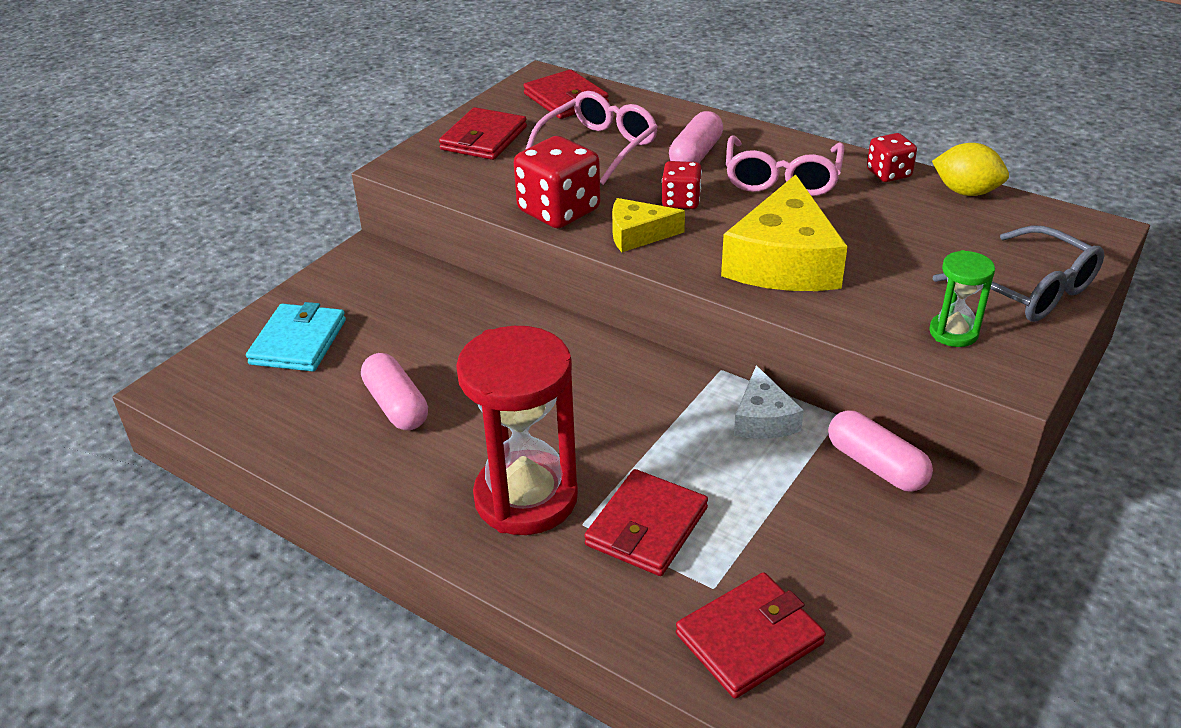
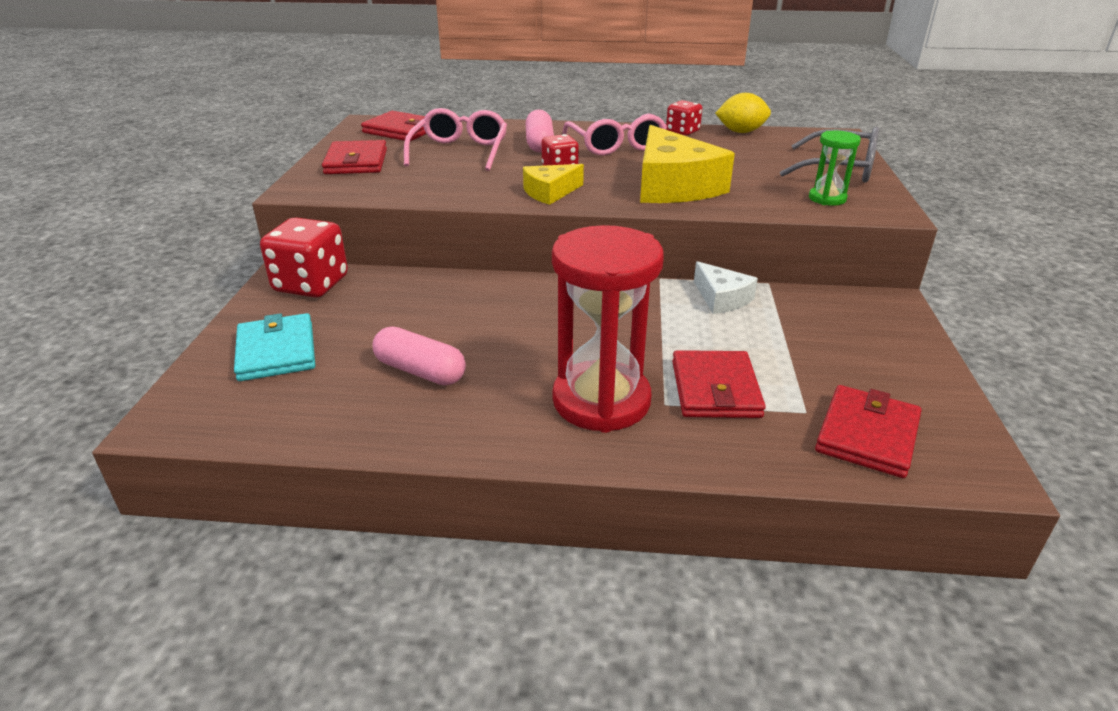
camera: 30 degrees left, 5 degrees down
red dice [514,136,600,228] -> red dice moved to [260,217,348,298]
pink capsule [828,410,933,492] -> none

